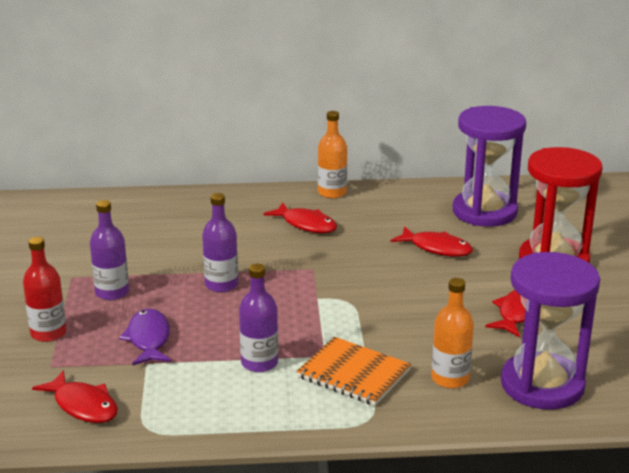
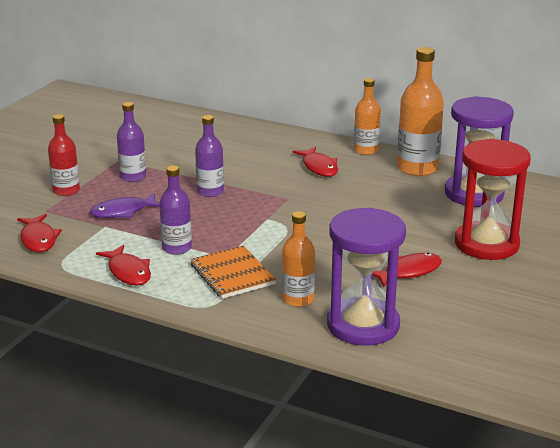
camera: 30 degrees right, 0 degrees up
purple fish [119,309,171,365] -> purple fish turned 135 degrees counterclockwise [90,193,160,218]
red fish [391,226,473,257] -> red fish moved to [96,245,151,285]
none -> orange bottle [397,47,444,176]

